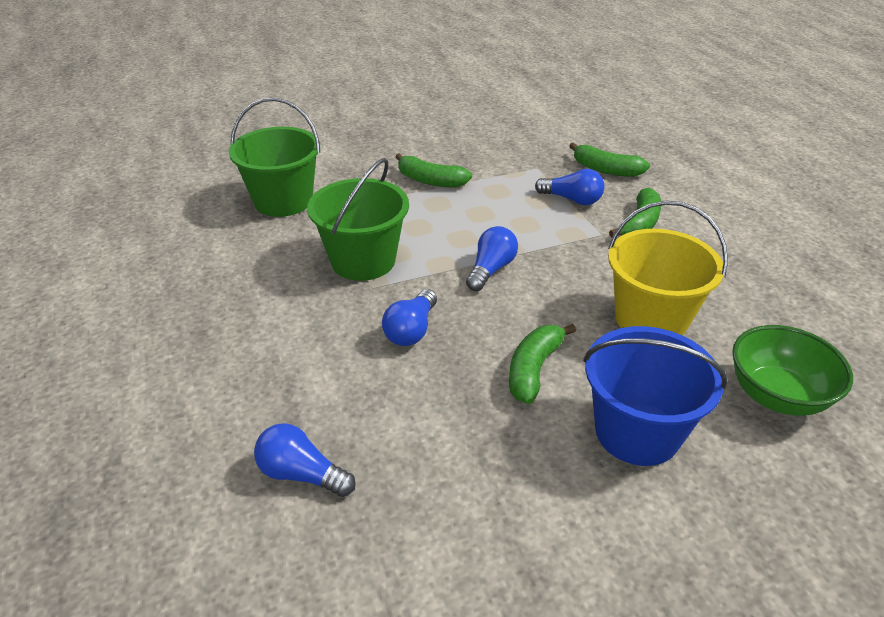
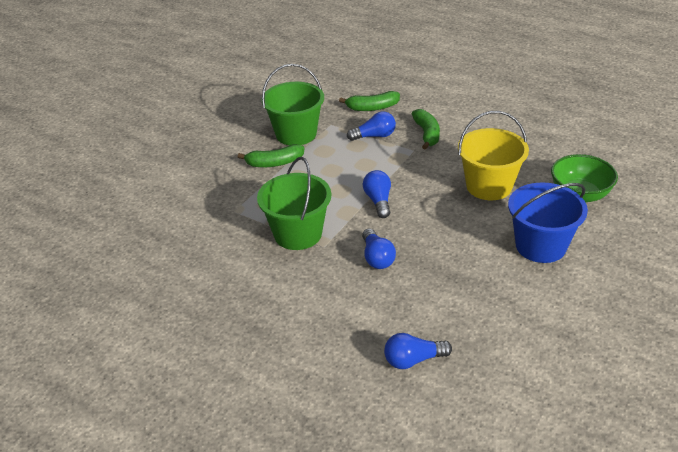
camera: 35 degrees left, 0 degrees up
green bucket [229,98,320,217] -> green bucket moved to [262,64,324,145]
green banana [509,324,576,404] -> none

